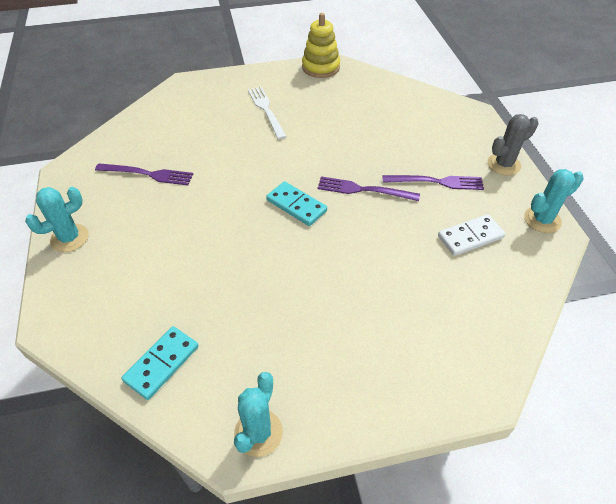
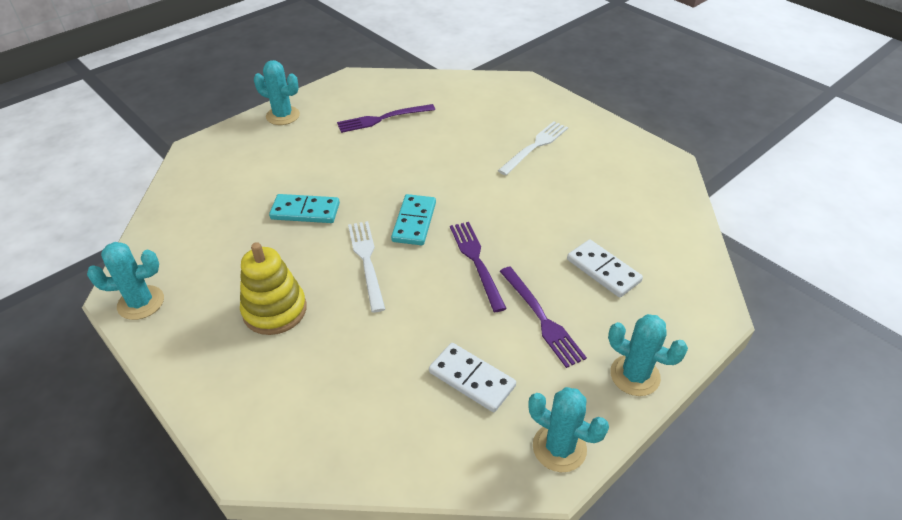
camera: 60 degrees right, 5 degrees down
purple fork [95,163,193,185] -> purple fork turned 90 degrees clockwise [337,104,435,133]
turquoise domino [122,326,199,400] -> turquoise domino moved to [269,194,340,223]
yellow stacking toy [302,13,340,78] -> yellow stacking toy moved to [240,242,307,335]
grey cactus [488,114,539,176] -> turquoise cactus [608,314,688,396]
none -> white fork [348,221,385,313]
none -> white domino [567,239,643,298]

